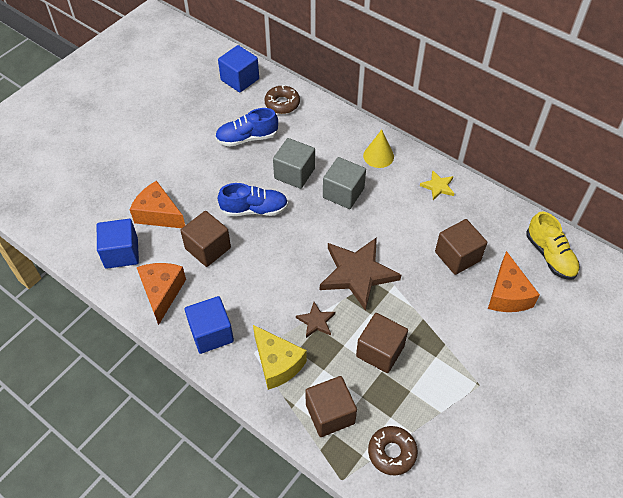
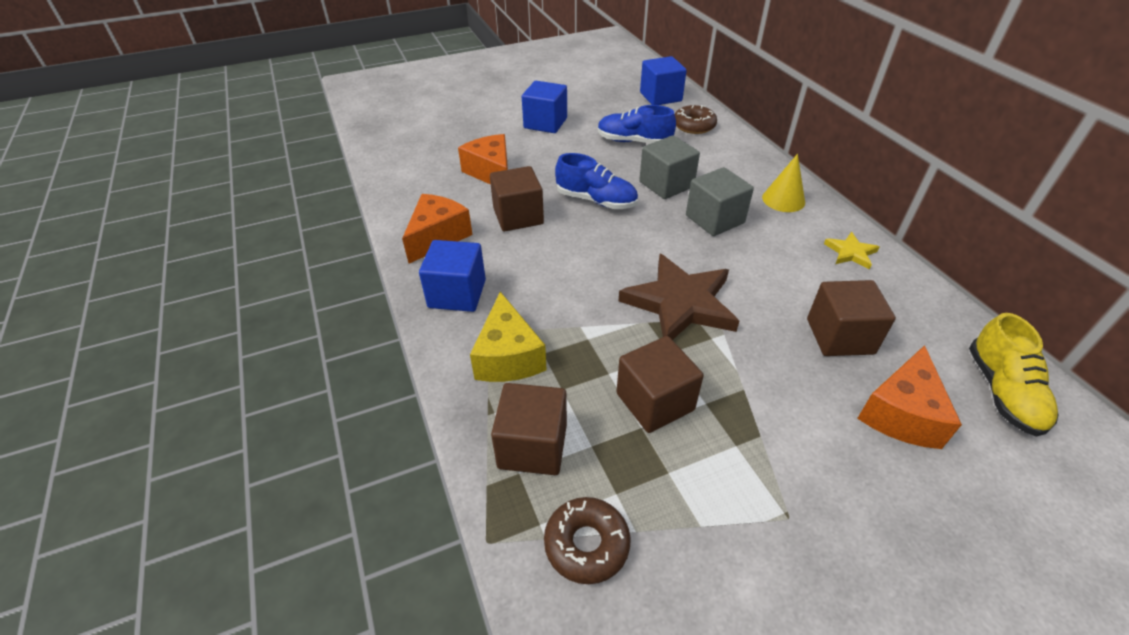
camera: 30 degrees right, 10 degrees down
blue cube [97,219,139,269] -> blue cube moved to [522,81,567,133]
brown star [296,302,335,338] -> none

